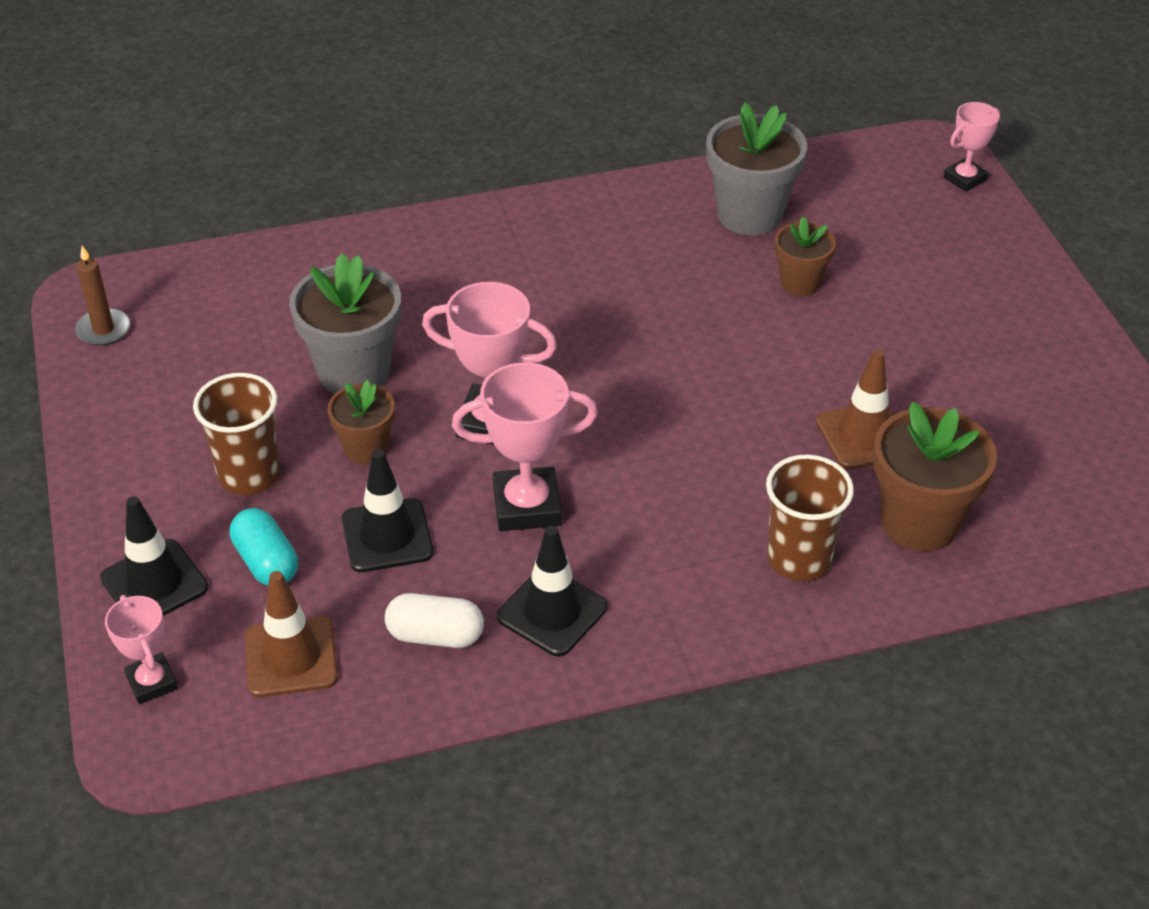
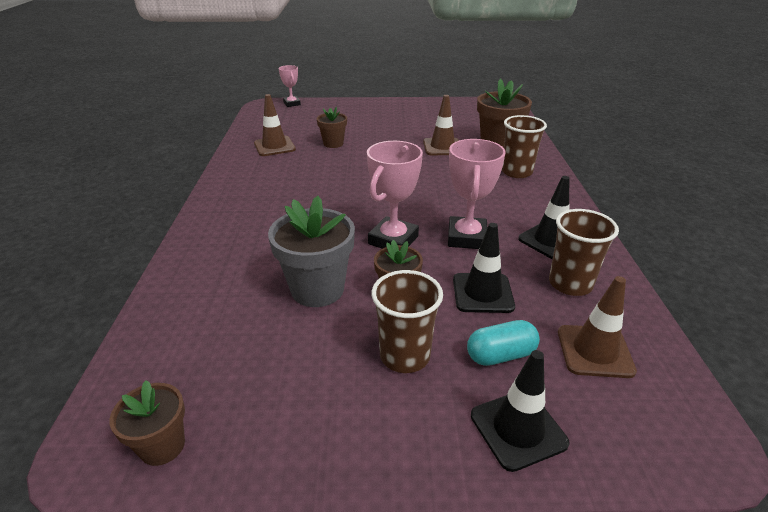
camera: 75 degrees left, 10 degrees down
brown candle [75,246,130,346] -> brown flower pot [109,380,185,466]
pink trophy [105,595,178,704] -> none
white capsule [385,593,484,648] -> brown cup [549,209,619,296]
grey flower pot [706,102,807,236] -> brown traffic cone [254,94,296,156]

